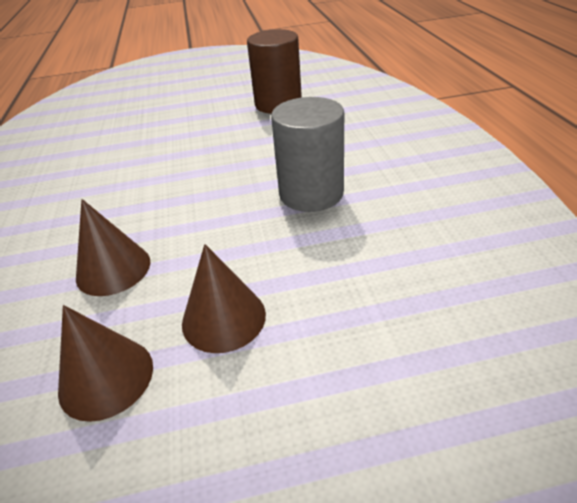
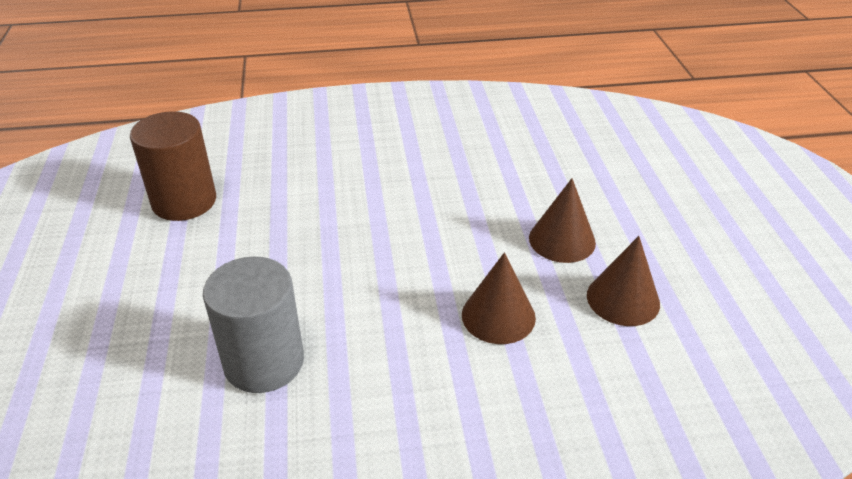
camera: 90 degrees left, 0 degrees up
grey cylinder [271,97,344,212] -> grey cylinder moved to [203,257,304,393]

